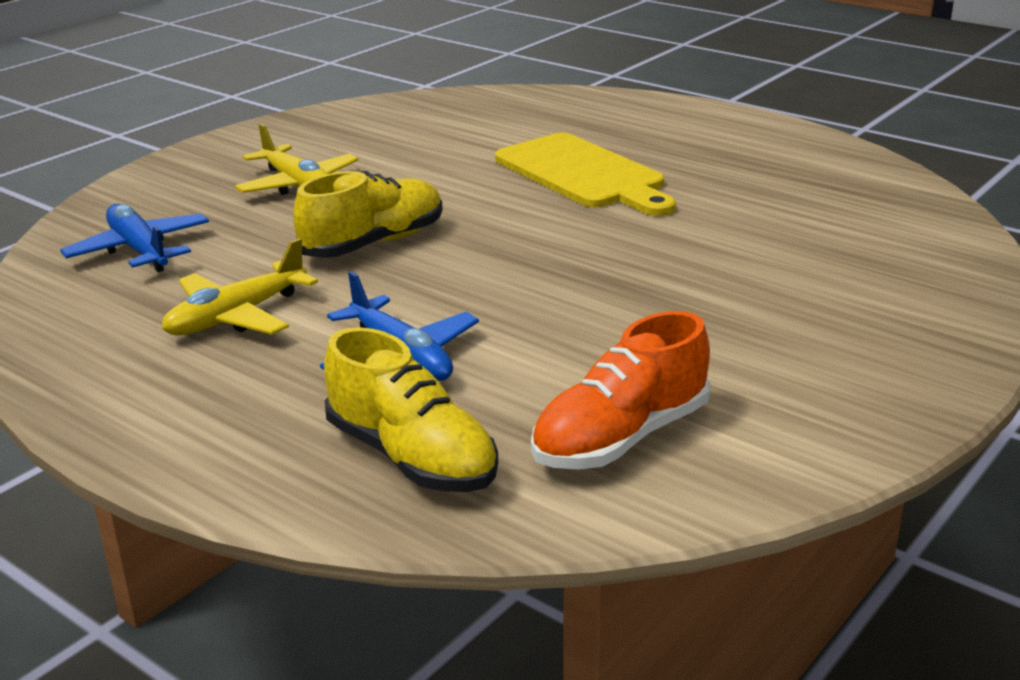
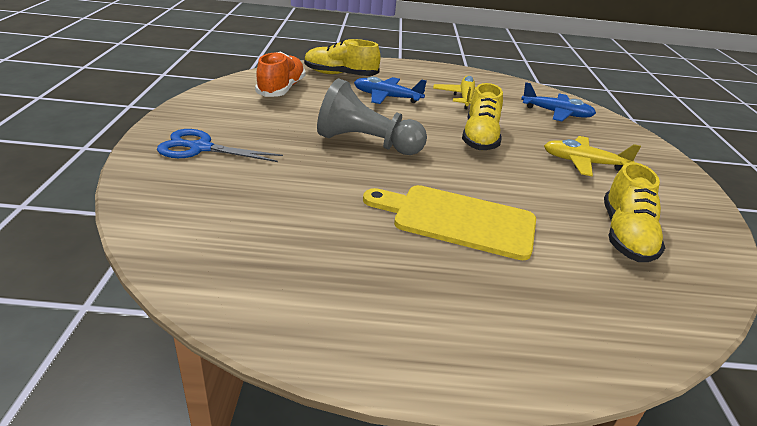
camera: 140 degrees right, 5 degrees up
none -> blue scissors [157,129,283,162]
none -> grey pawn [317,78,427,155]
none -> yellow shoe [604,162,665,262]

